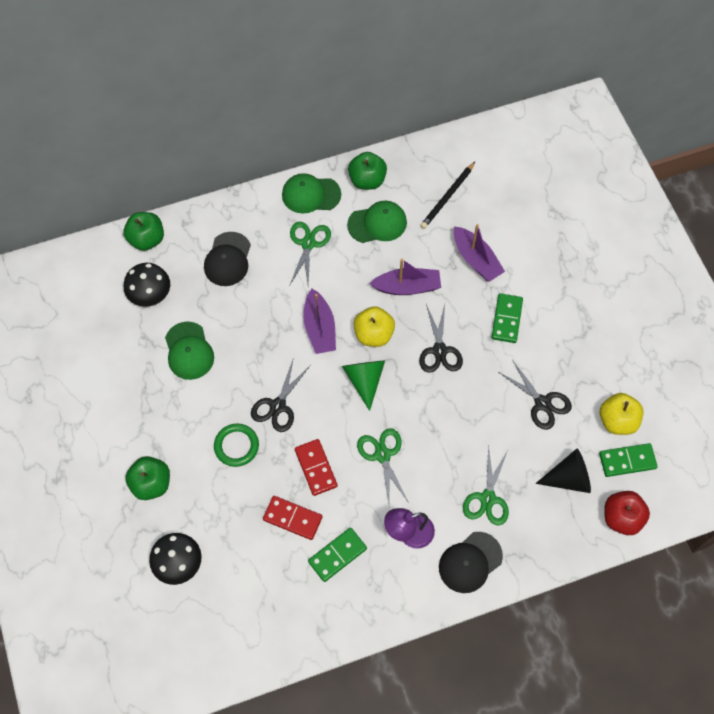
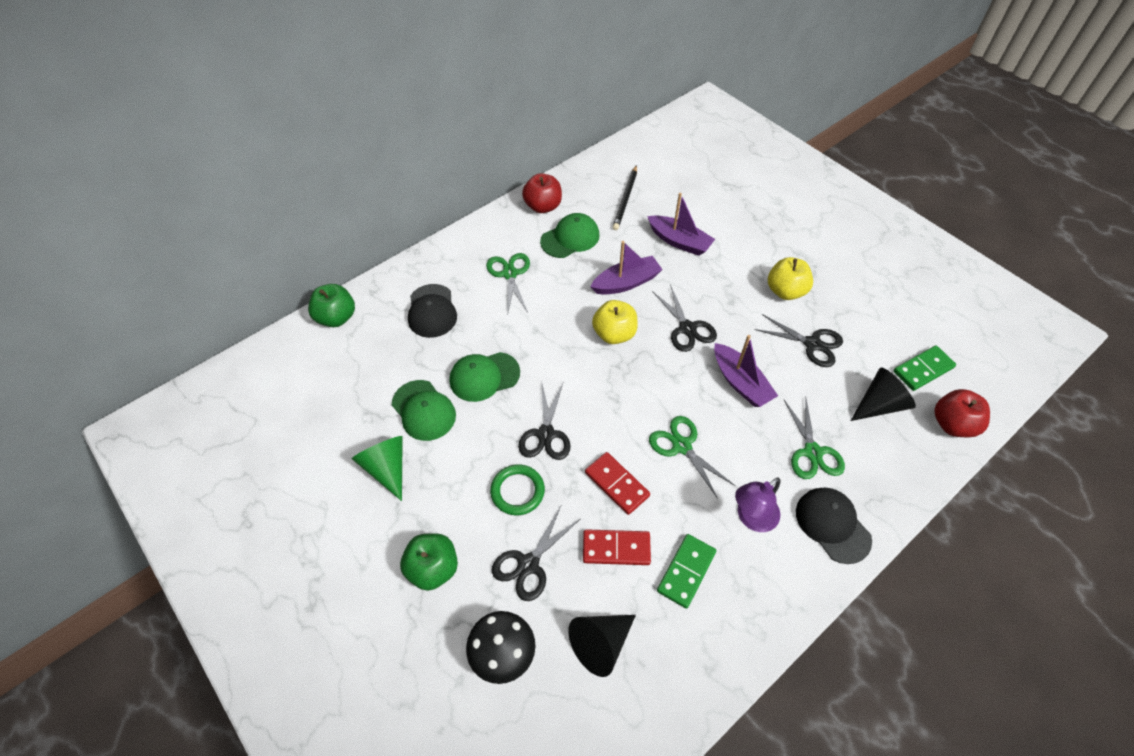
camera: 20 degrees left, 10 degrees down
black mushroom [124,263,170,307] -> none
green cap [282,173,341,213] -> green cap moved to [450,352,520,402]
purple boat [303,289,336,354] -> purple boat moved to [714,335,778,407]
green cone [342,360,385,411] -> green cone moved to [352,436,403,501]
green apple [348,152,387,190] -> red apple [522,173,562,213]
black cap [439,532,503,593] -> black cap turned 120 degrees clockwise [796,488,872,564]
green domino [492,293,523,343] -> none
yellow apple [600,393,644,435] -> yellow apple moved to [768,257,813,300]
none -> black scissors [492,506,580,601]
none -> black cone [568,615,636,677]

